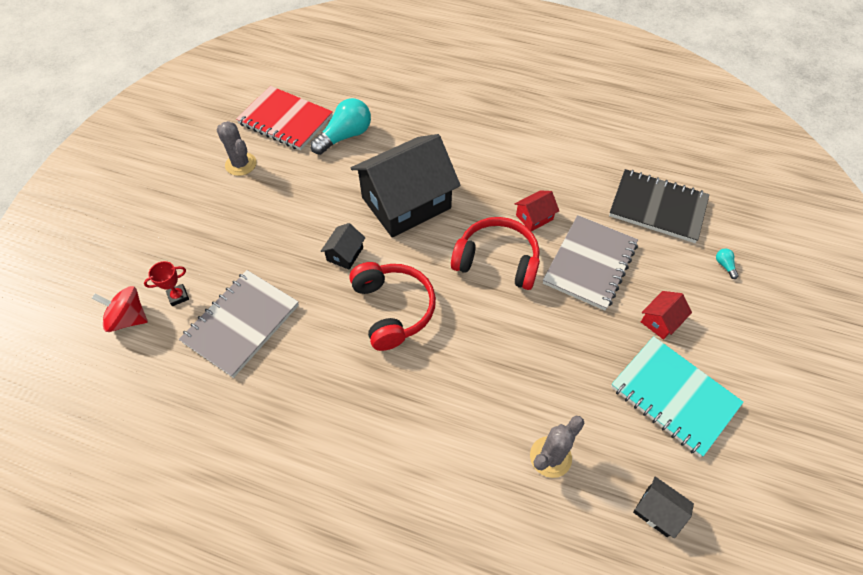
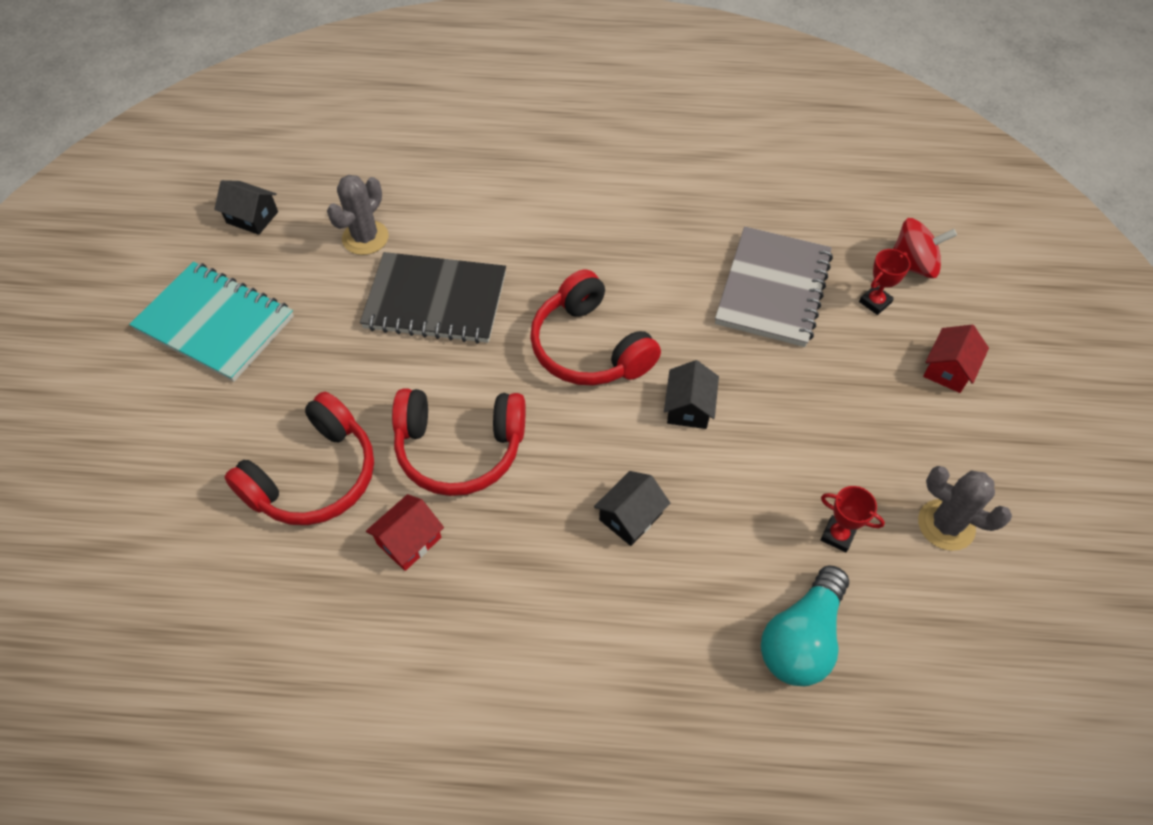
camera: 165 degrees right, 0 degrees up
red notebook [236,86,333,151] -> none
black house [351,134,461,238] -> black house [594,471,670,546], size x0.41
grey notebook [543,215,638,311] -> red headphones [225,392,374,525]
black notebook [609,169,709,243] -> black notebook moved to [360,252,506,344]
red house [641,291,692,340] -> red house moved to [923,325,989,393]
turquoise light bulb [716,249,739,279] -> none
none -> red trophy [821,486,885,552]

